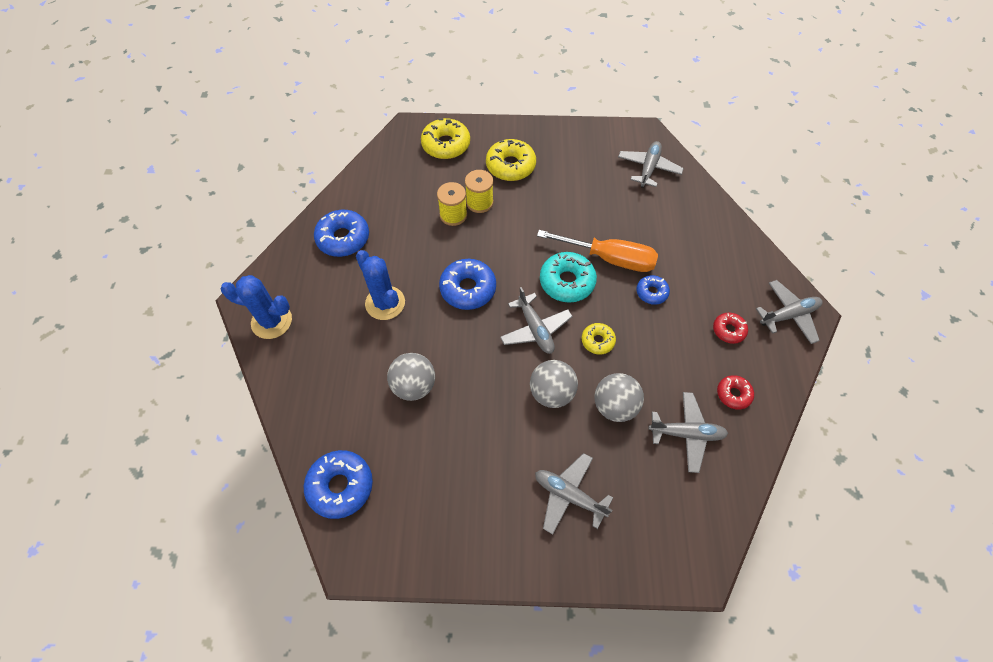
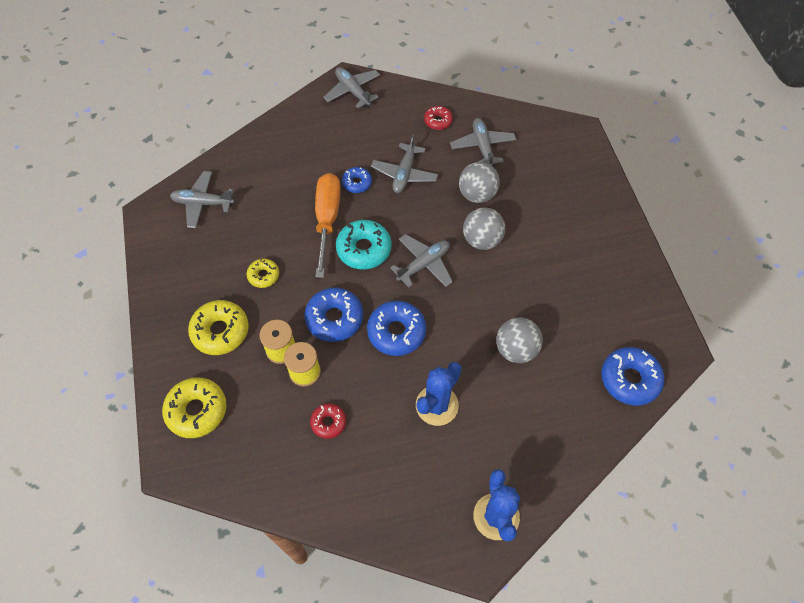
camera: 105 degrees left, 0 degrees up
blue donut [314,210,369,257] -> blue donut moved to [304,288,363,342]
grey plane [535,453,613,535] -> grey plane moved to [371,134,438,193]
yellow donut [582,323,616,354] -> yellow donut moved to [247,258,279,288]
red donut [713,313,748,344] -> red donut moved to [310,403,346,439]

